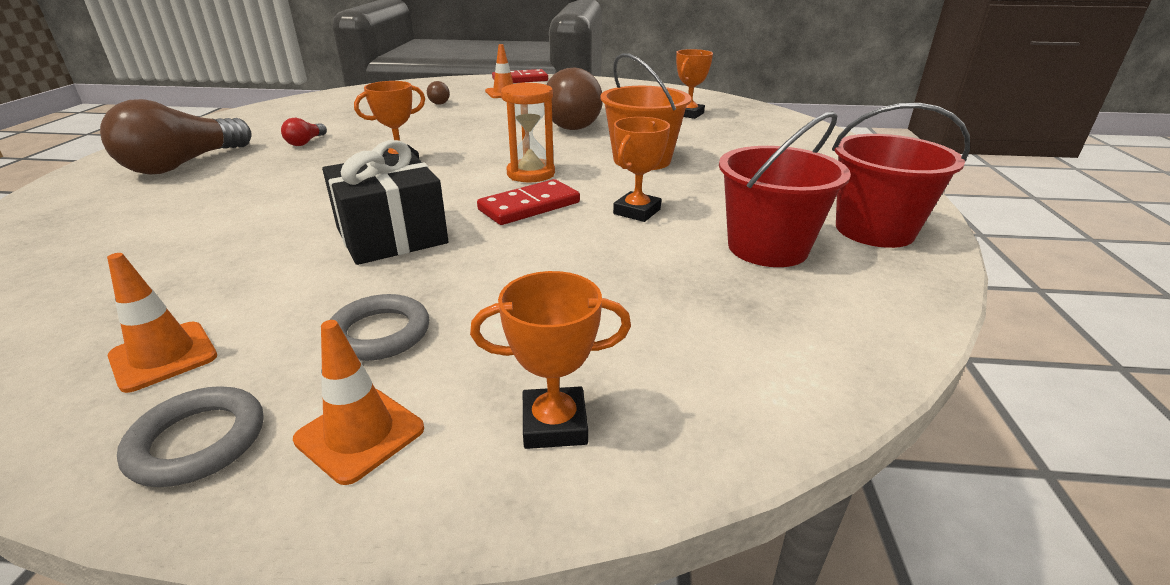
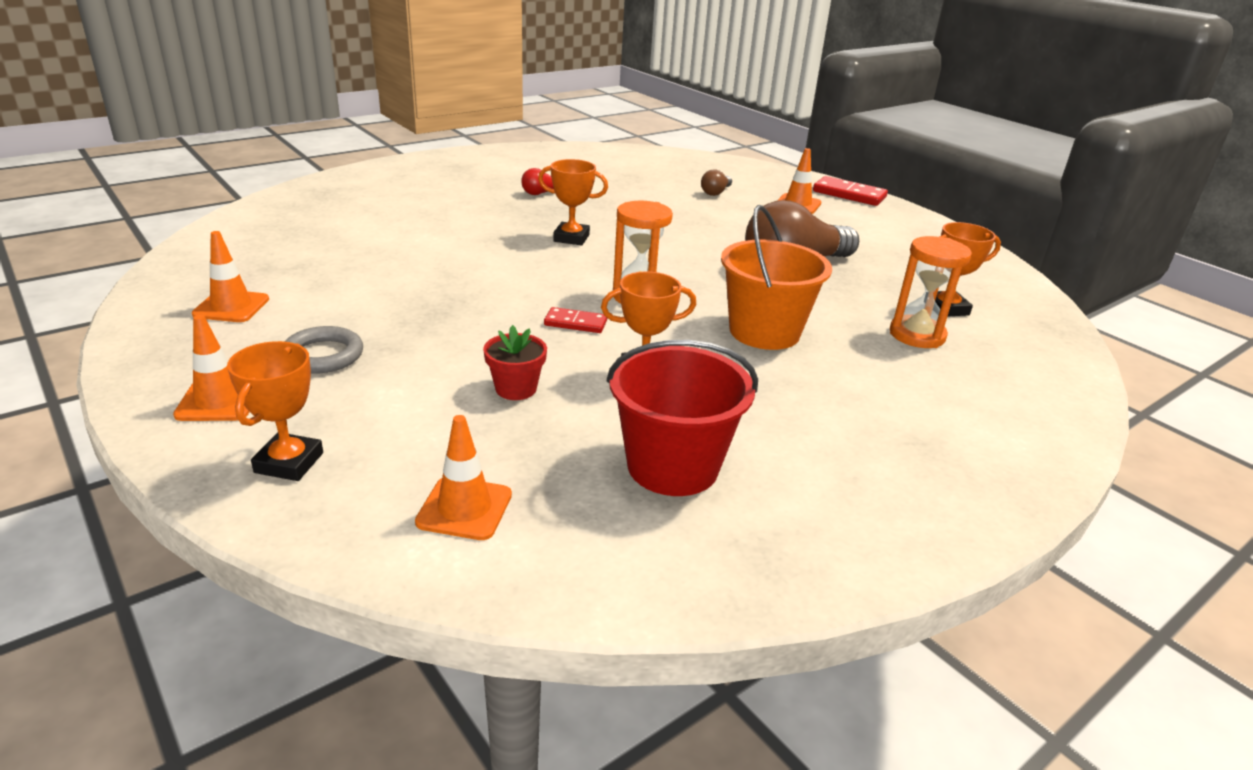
camera: 45 degrees right, 0 degrees up
brown light bulb [100,99,251,174] -> none
grey ring [117,386,263,487] -> none
black gift [322,140,449,265] -> none
orange trophy [470,271,631,449] -> orange trophy turned 60 degrees clockwise [227,341,323,481]
red domino [477,179,580,225] -> red domino [544,307,607,333], size x0.60
red bucket [832,103,970,248] -> none
none -> orange traffic cone [415,415,512,540]
none -> red flower pot [483,325,547,400]
none -> orange hourglass [890,236,972,348]

